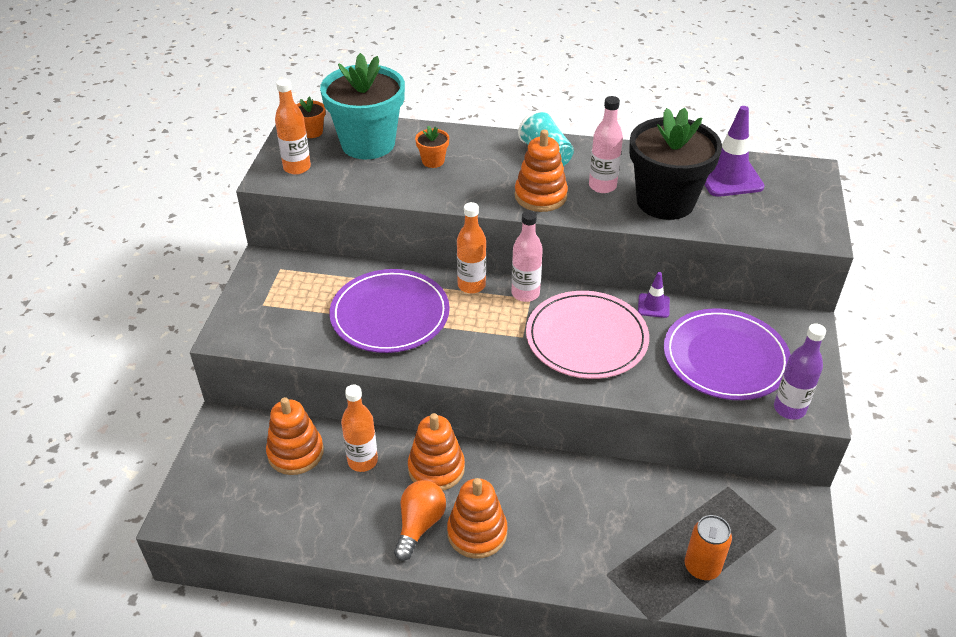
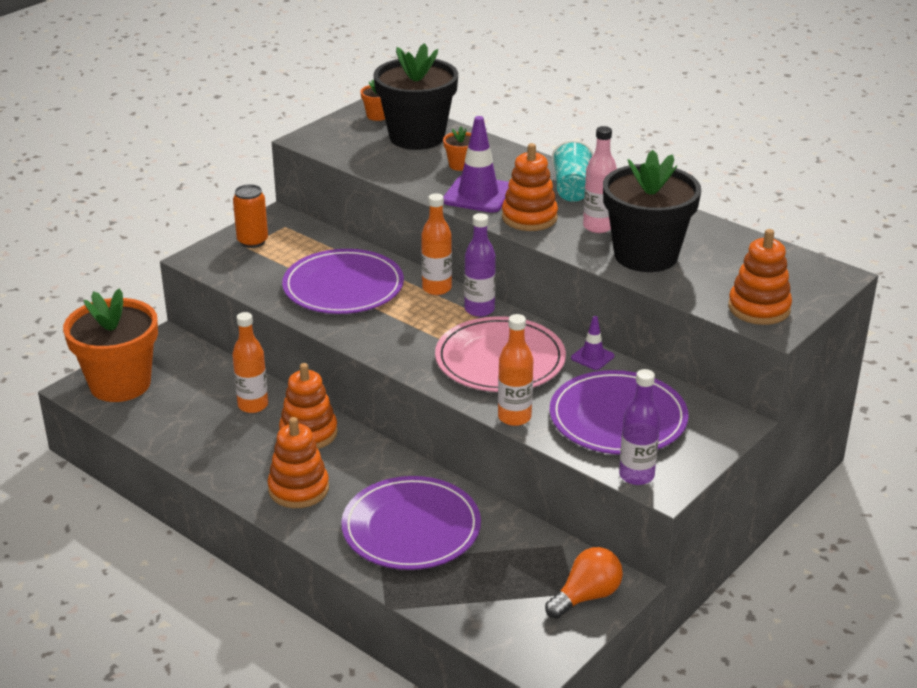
camera: 30 degrees right, 10 degrees down
orange stacking toy [266,397,324,475] -> orange stacking toy moved to [728,229,792,325]
orange bottle [275,79,311,175] -> orange bottle moved to [498,314,533,426]
turquoise flower pot [320,53,405,159] -> black flower pot [374,43,458,150]
orange light bulb [394,480,446,561] -> orange light bulb moved to [545,547,623,619]
pink bottle [512,210,543,302] -> purple bottle [464,213,496,317]
orange can [685,515,732,580] -> orange can moved to [233,184,268,248]
purple traffic cone [704,106,765,197] -> purple traffic cone moved to [443,116,509,213]
none -> orange flower pot [63,288,158,402]
none -> purple plate [341,476,481,570]

